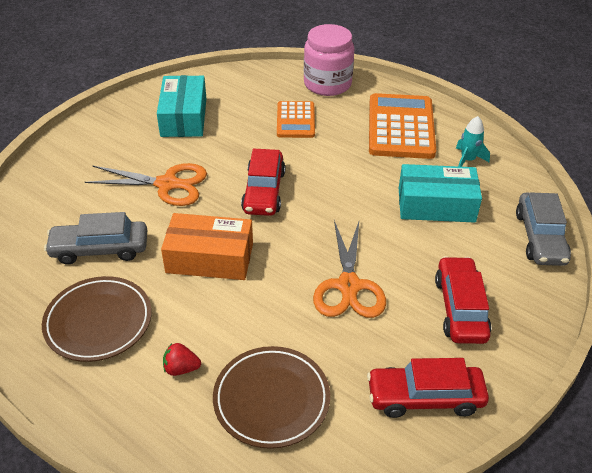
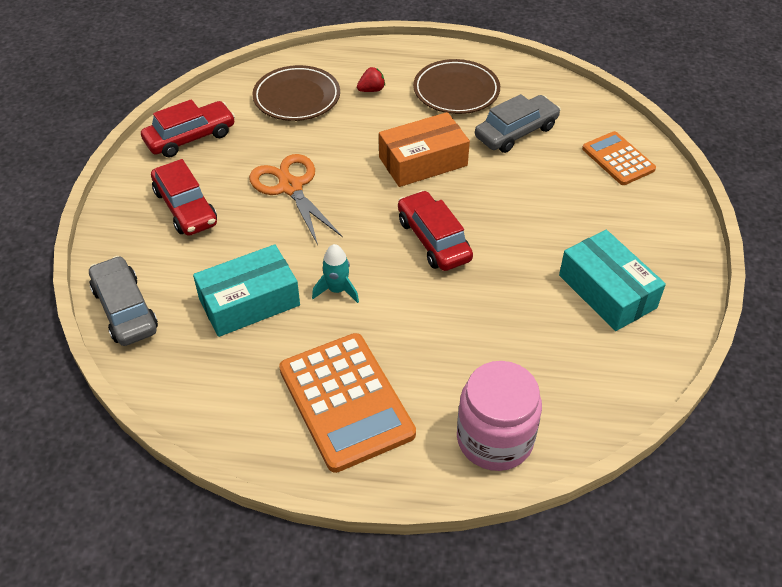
camera: 150 degrees right, 5 degrees up
orange scissors [85,163,207,206] -> none
orange calculator [277,101,315,138] -> orange calculator moved to [582,131,656,185]
turquoise rocket [456,116,490,167] -> turquoise rocket moved to [312,244,359,303]

